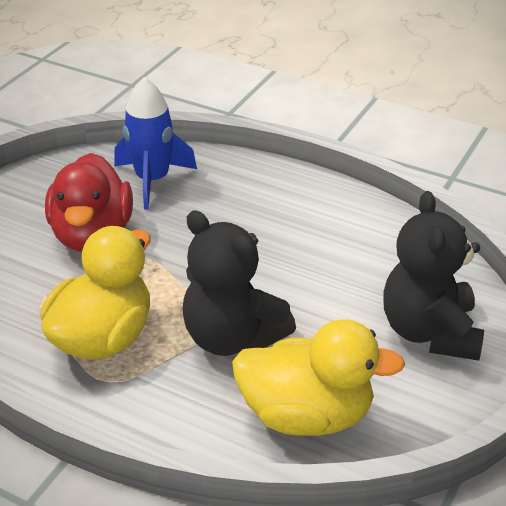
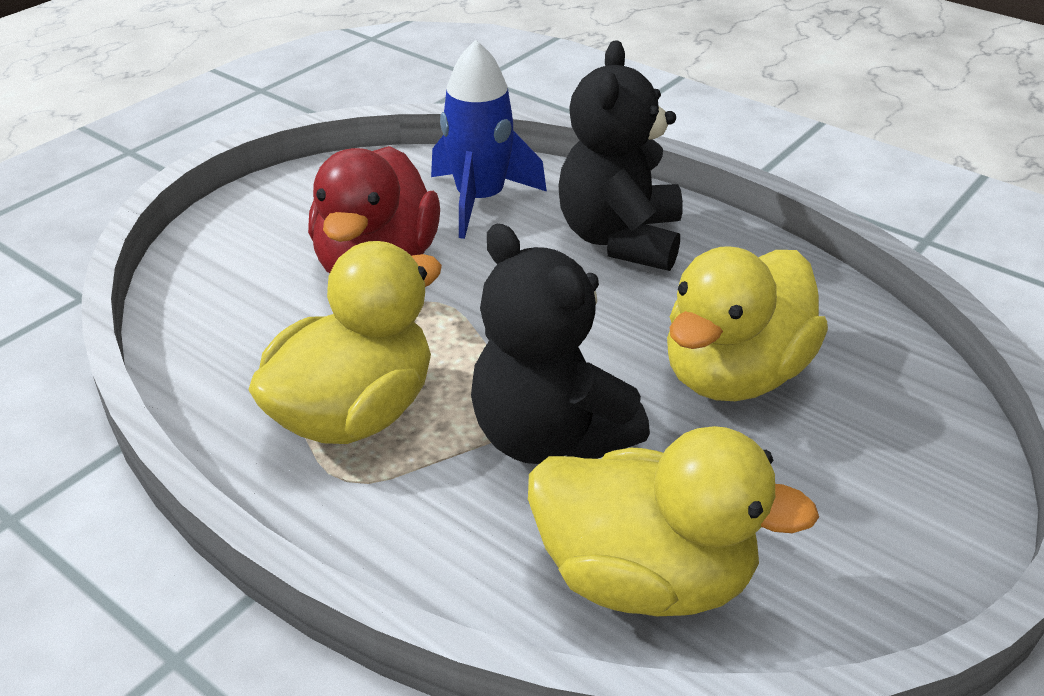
camera: 10 degrees right, 0 degrees up
black teddy bear [383,191,484,361] -> black teddy bear moved to [559,41,683,271]
none -> yellow duck [667,246,828,401]

